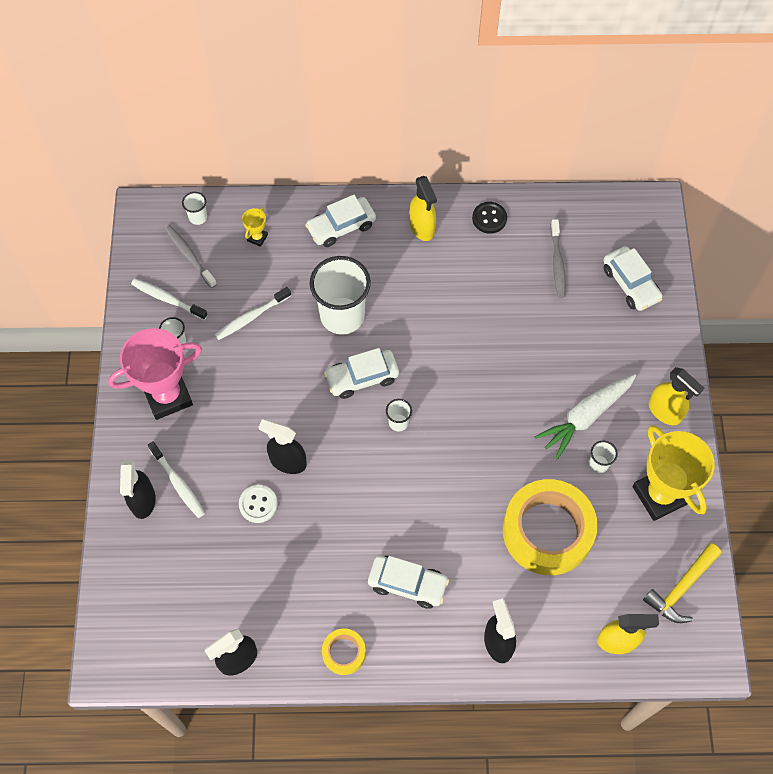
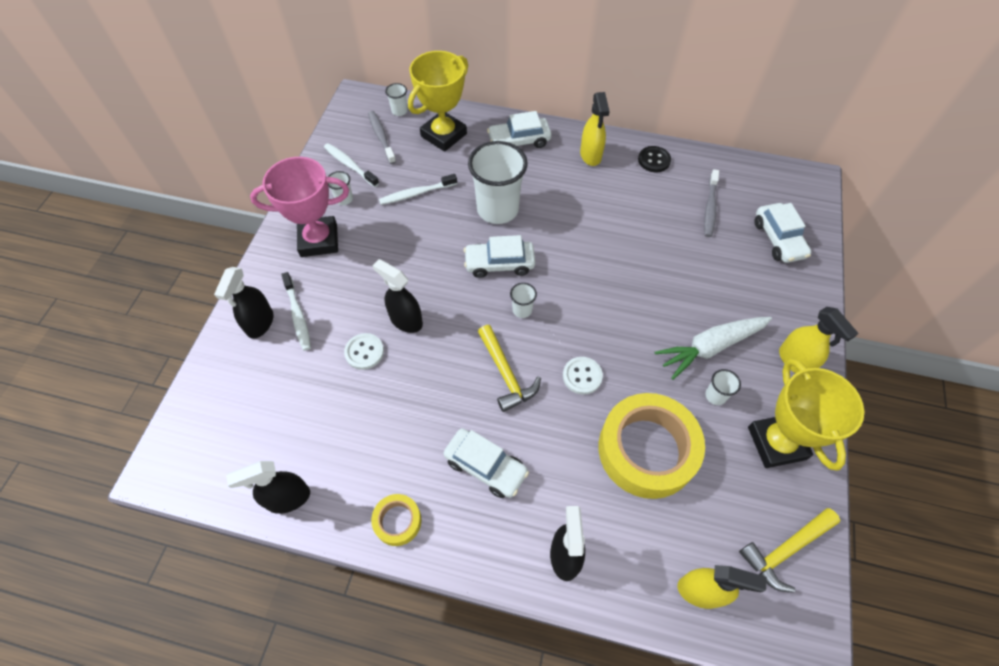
camera: 15 degrees right, 5 degrees down
yellow trophy [242,207,268,247] -> yellow trophy [408,51,468,152], size x2.39
none -> yellow hammer [478,325,541,412]
none -> white button [563,357,603,395]

